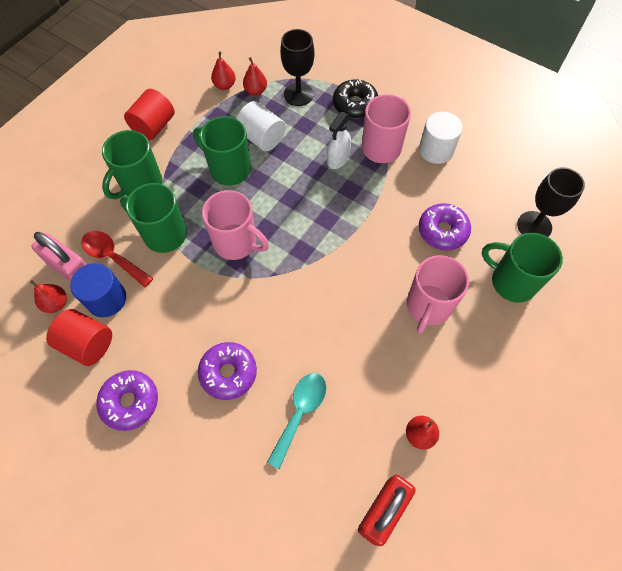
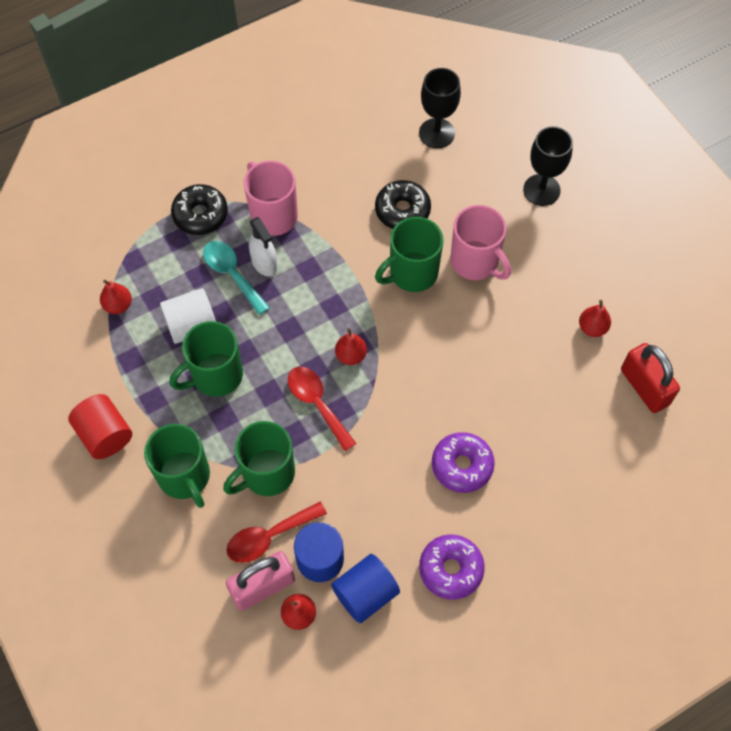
camera: 65 degrees left, 0 degrees up
red cylinder [46,309,112,366] -> blue cylinder [331,554,400,623]
pink mug [202,190,269,260] -> red spoon [288,367,357,451]
red pear [211,51,236,90] -> red pear moved to [335,328,367,365]
turquoise spoon [267,373,326,469] -> turquoise spoon moved to [203,241,270,315]
black goblet [280,29,315,106] -> black goblet moved to [523,126,573,206]
purple donut [418,203,471,250] -> black donut [375,180,431,229]
white cylinder [419,112,463,164] -> none
green mug [482,233,563,302] -> green mug moved to [375,217,443,292]

